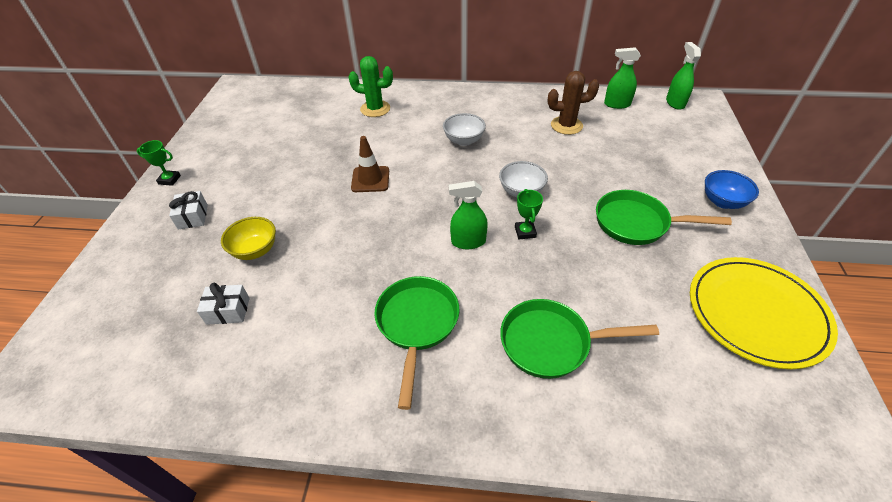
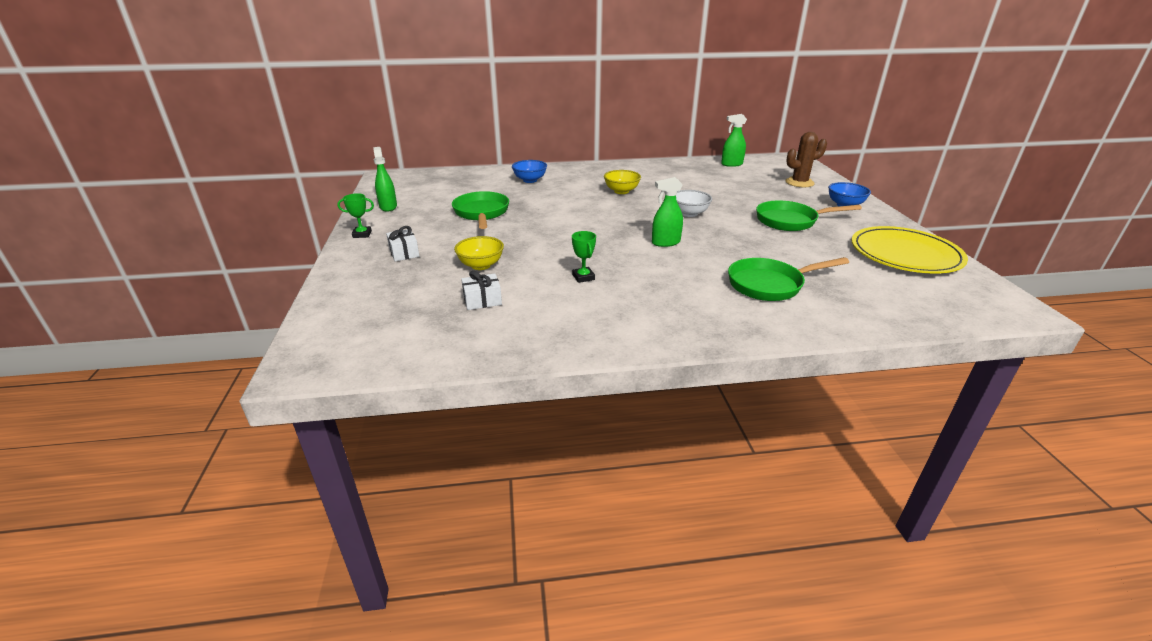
camera: 15 degrees left, 15 degrees down
green cactus [349,56,393,117] -> blue bowl [512,160,547,183]
brown traffic cone [351,136,389,192] -> none
green pan [374,276,459,410] -> green pan moved to [452,191,509,229]
white bowl [443,113,486,146] -> yellow bowl [604,170,641,194]
green trophy [515,189,543,239] -> green trophy moved to [572,231,596,283]
brown cactus [548,71,599,135] -> brown cactus moved to [785,132,827,187]
green spray bottle [666,42,701,110] -> green spray bottle moved to [374,147,397,212]

